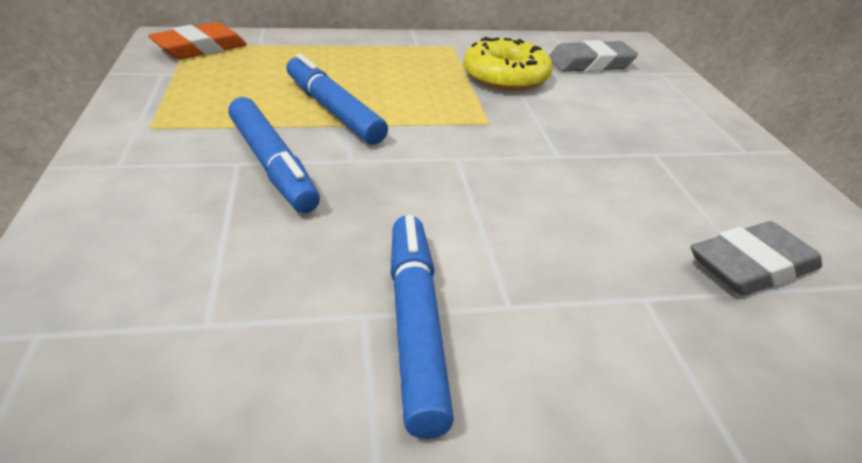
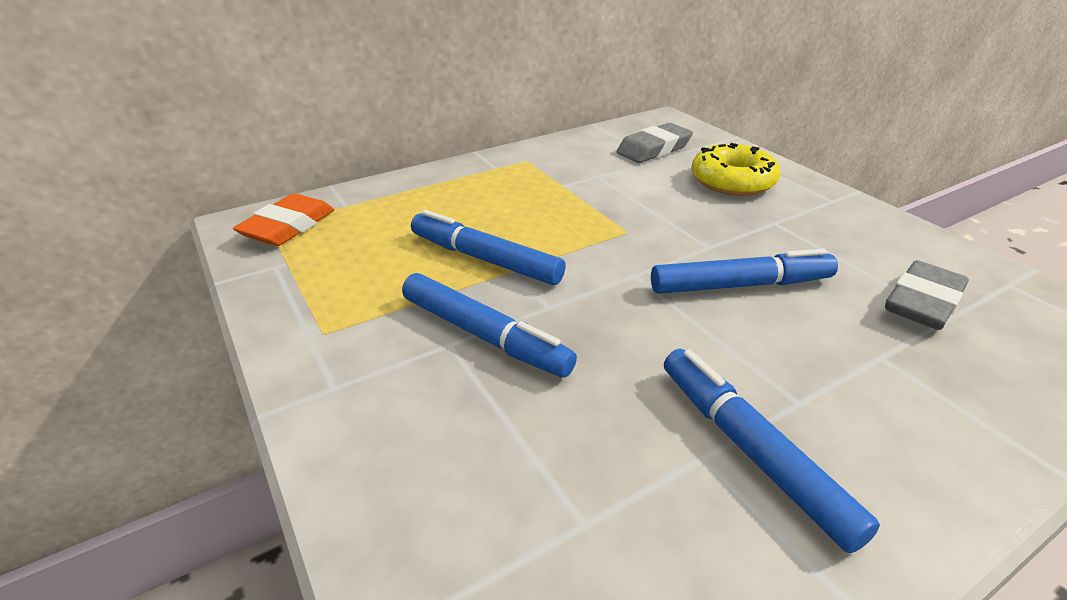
camera: 20 degrees left, 0 degrees up
yellow donut [463,37,553,91] -> yellow donut moved to [691,143,780,196]
none -> blue marker [651,249,838,294]

